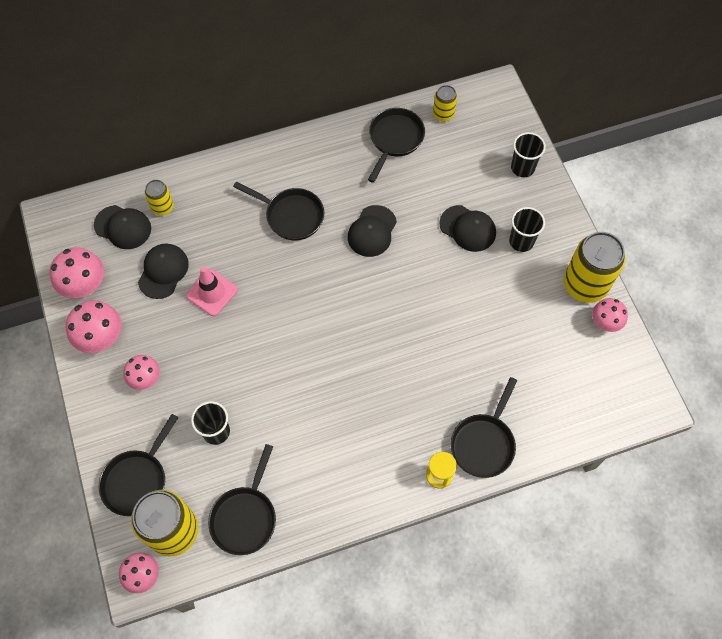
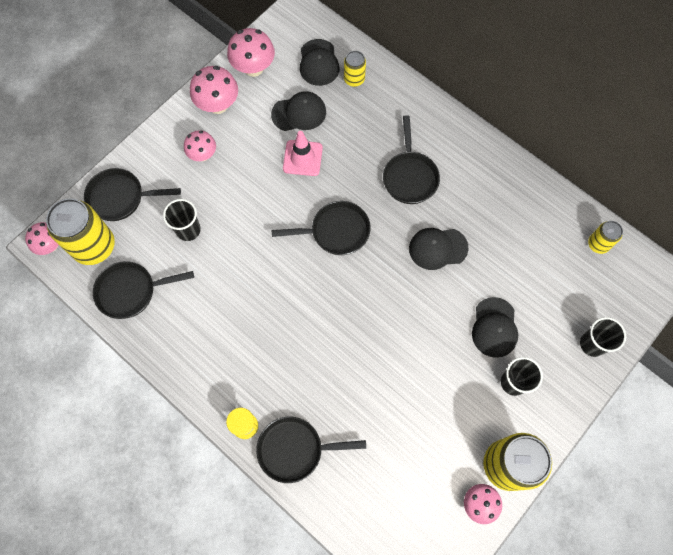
camera: 60 degrees right, 5 degrees up
black pan [368,108,425,183] -> black pan moved to [271,201,371,255]

